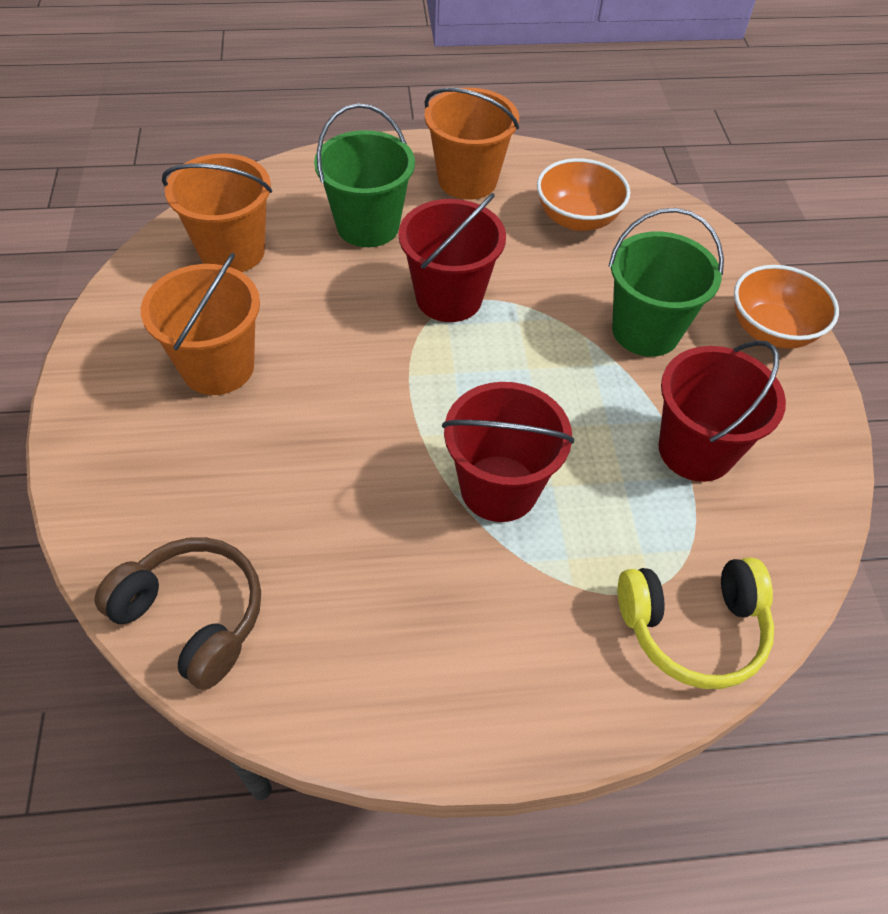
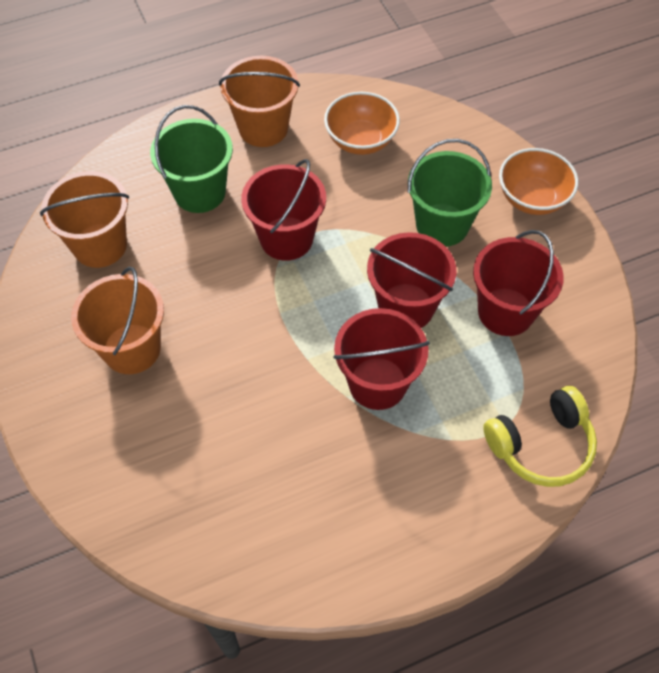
camera: 15 degrees left, 5 degrees up
brown headphones [95,537,261,690] -> none
none -> red bucket [367,232,456,328]

